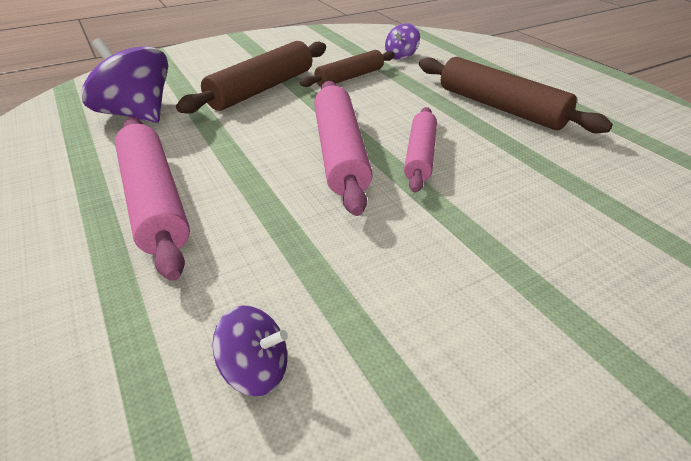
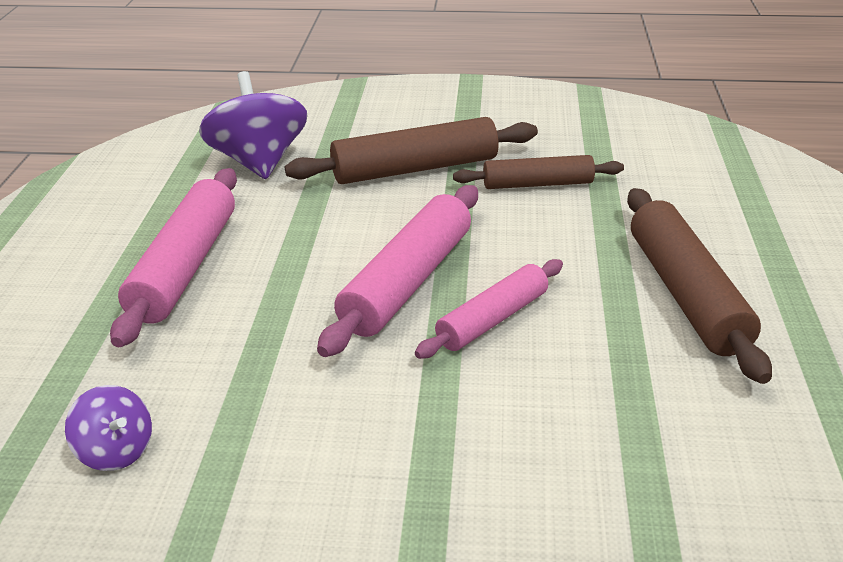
camera: 35 degrees right, 5 degrees down
purple spinning top [385,23,420,60] -> none

